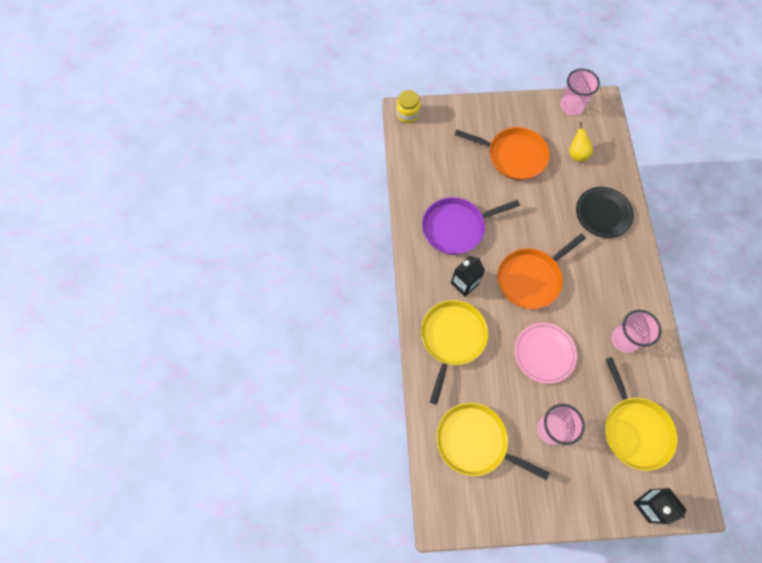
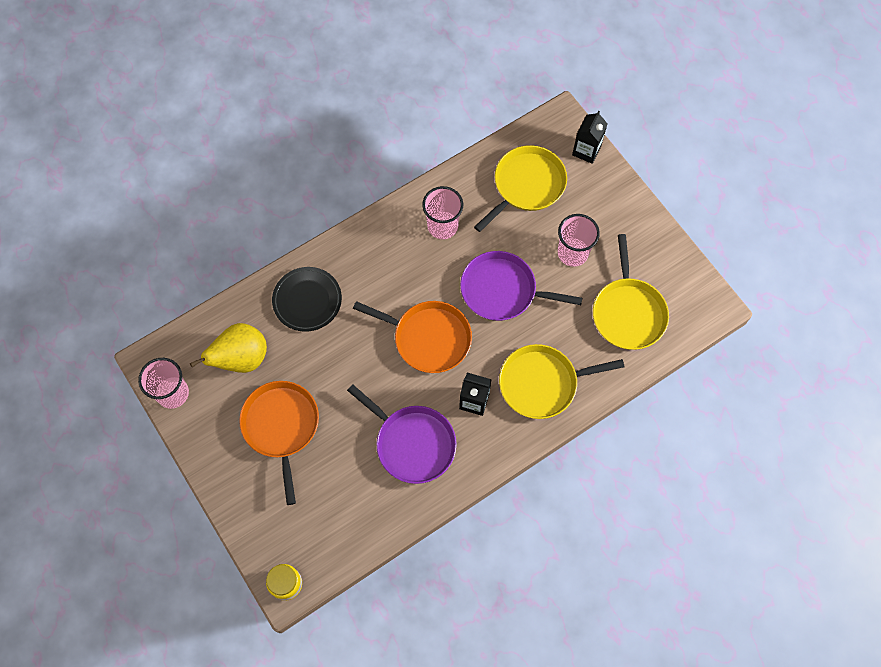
camera: 120 degrees left, 0 degrees up
pink plate [514,323,577,384] -> purple pan [460,251,582,321]
yellow pear [569,122,593,161] -> yellow pear [190,323,267,373], size x1.71

